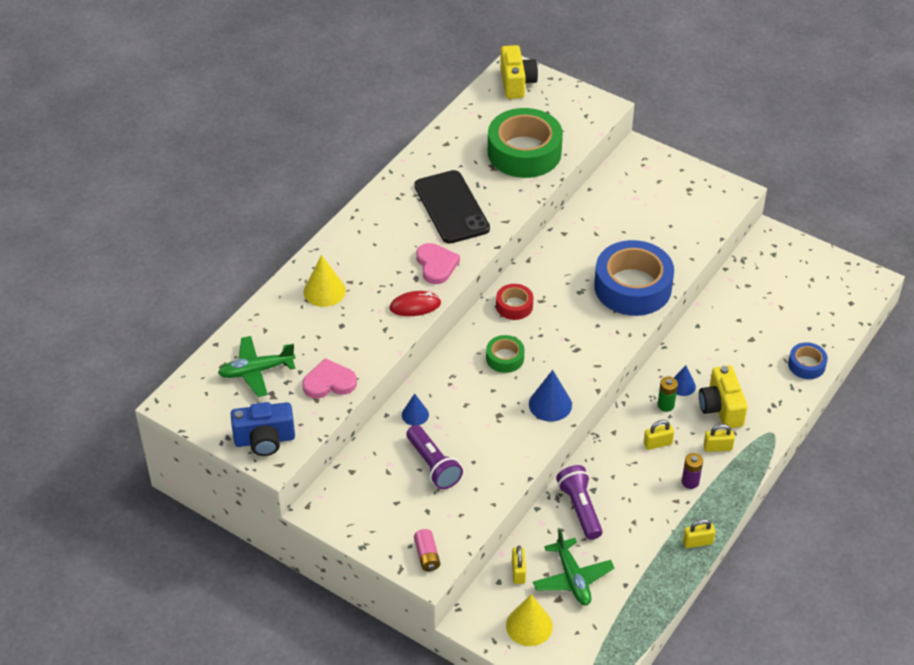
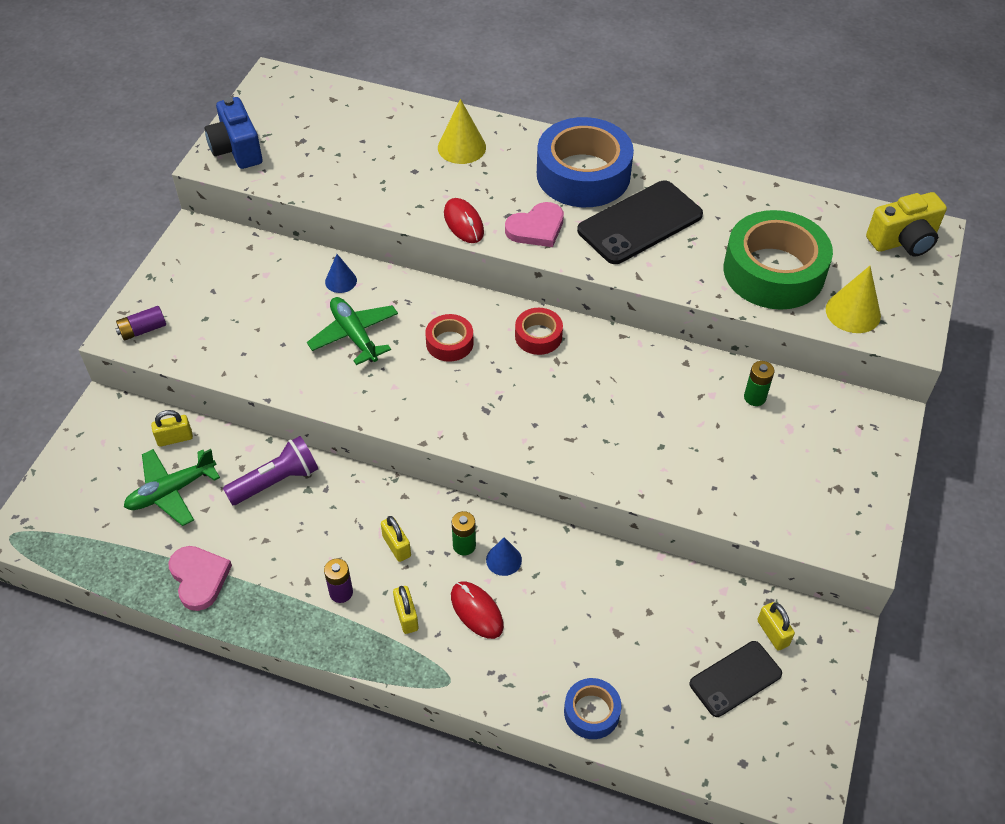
camera: 75 degrees right, 5 degrees up
green plane [218,336,296,397] -> green plane moved to [307,297,398,365]
pink heart [302,358,357,399] -> pink heart moved to [168,546,232,611]
purple flashlight [407,425,463,489] -> none
pink battery [414,529,440,571] -> purple battery [115,306,166,341]
green tape [486,335,524,373] -> red tape [425,314,474,362]
yellow cone [506,594,553,646] -> yellow cone moved to [826,266,881,333]
blue cone [529,370,572,422] -> none
blue tape [594,240,674,316] -> blue tape moved to [537,117,634,207]
yellow padlock [683,519,716,548] -> yellow padlock moved to [757,602,795,651]
yellow camera [699,365,748,428] -> red mouse [451,582,504,639]
none -> black phone [689,641,782,717]
none -> green battery [744,361,774,406]

